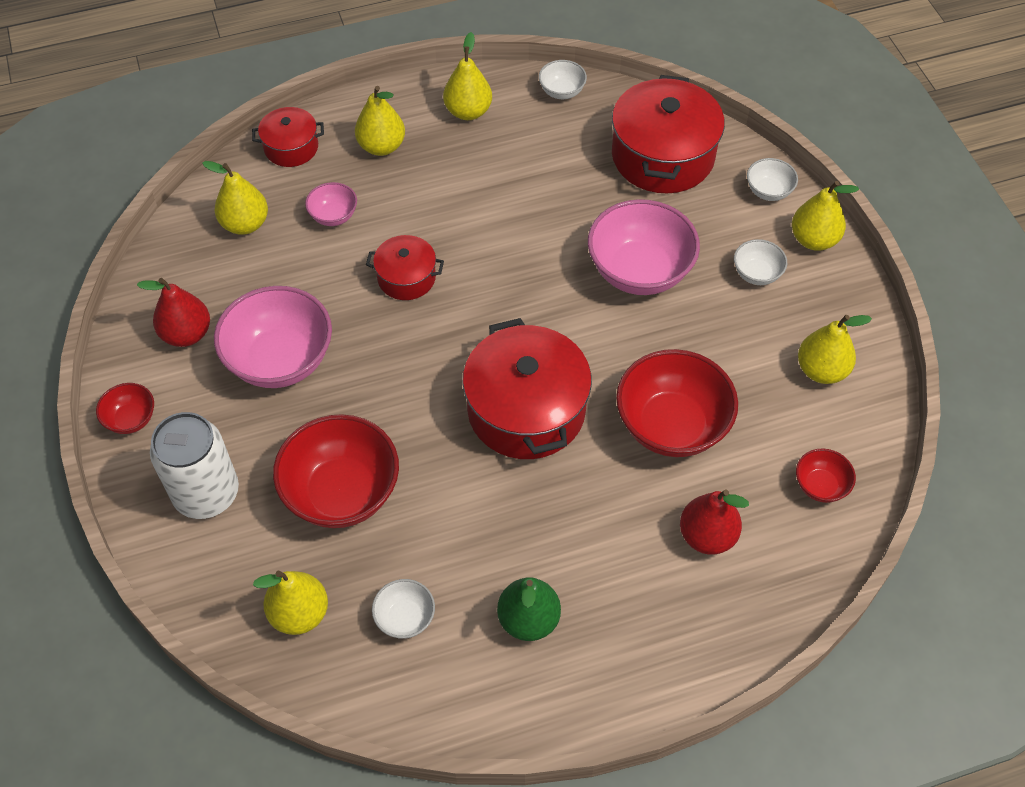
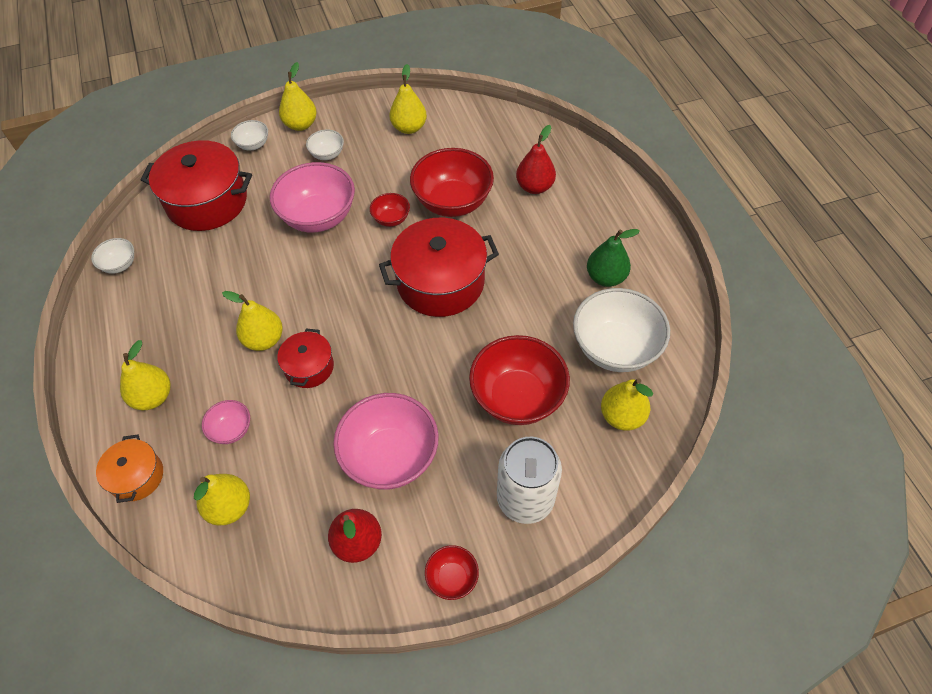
camera: 90 degrees left, 0 degrees up
red pot [252,107,324,167] -> orange pot [96,434,163,503]
white bowl [372,579,435,639] -> white bowl [573,288,670,372], size x2.07
yellow pear [443,32,492,120] -> yellow pear moved to [222,291,283,351]
red bowl [796,449,856,503] -> red bowl moved to [370,193,410,227]

